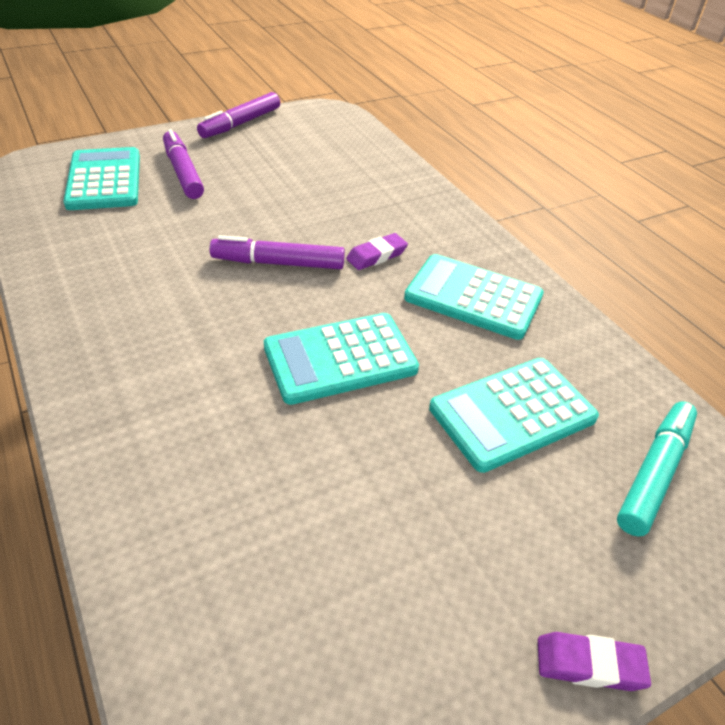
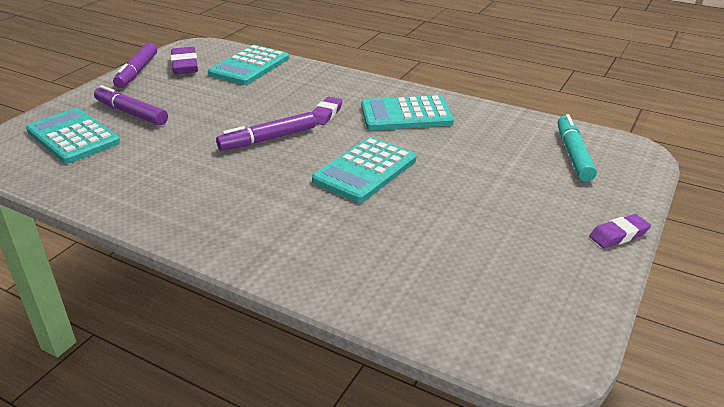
camera: 30 degrees left, 10 degrees down
turquoise calculator [429,358,599,473] -> turquoise calculator moved to [208,45,289,85]
none -> purple eraser [171,47,198,74]

